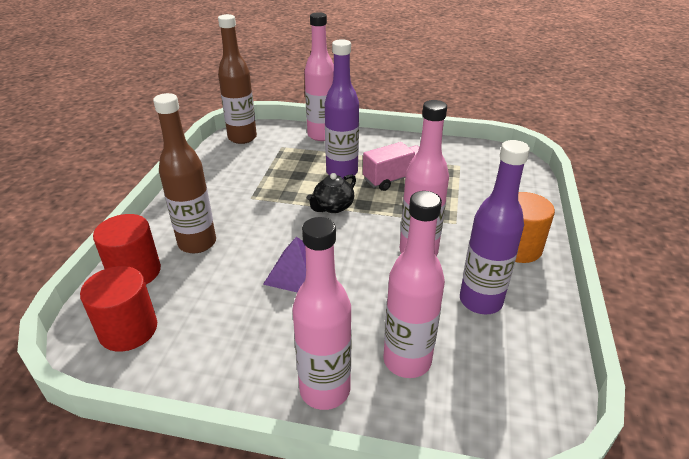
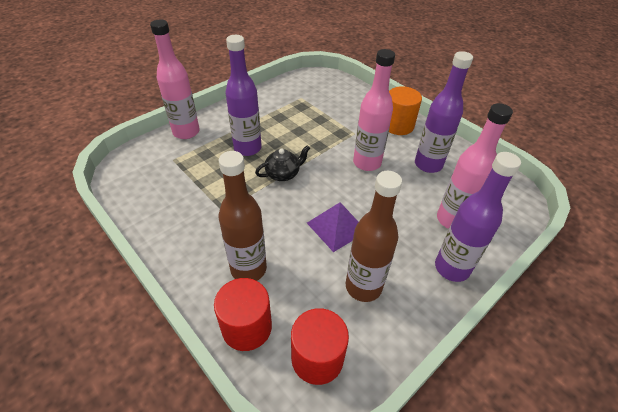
camera: 55 degrees left, 10 degrees up
brown bottle [218,14,257,144] -> brown bottle moved to [346,171,402,302]
pink bottle [292,217,352,410] -> purple bottle [435,152,521,282]
black teapot [307,173,356,213] -> black teapot turned 105 degrees counterclockwise [255,145,310,181]
pink truck [363,142,419,191] -> none

